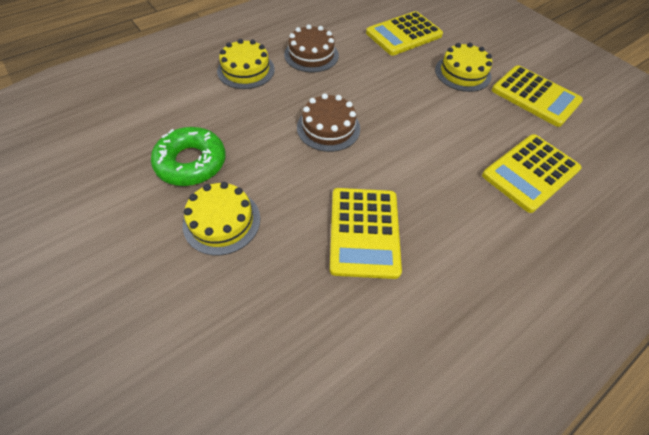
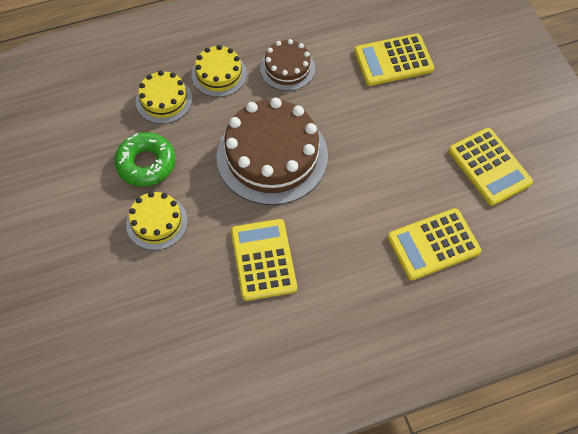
camera: 20 degrees right, 5 degrees up
brown cake [297,93,360,152] -> brown cake [216,98,328,205], size x1.90
yellow calculator [330,188,402,279] -> yellow calculator turned 150 degrees clockwise [231,219,297,301]
yellow cake [435,43,492,92] -> yellow cake moved to [136,70,192,124]

